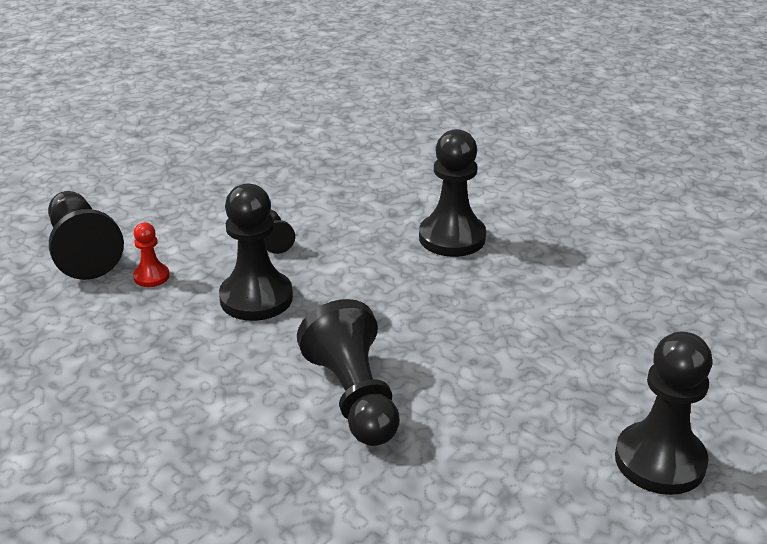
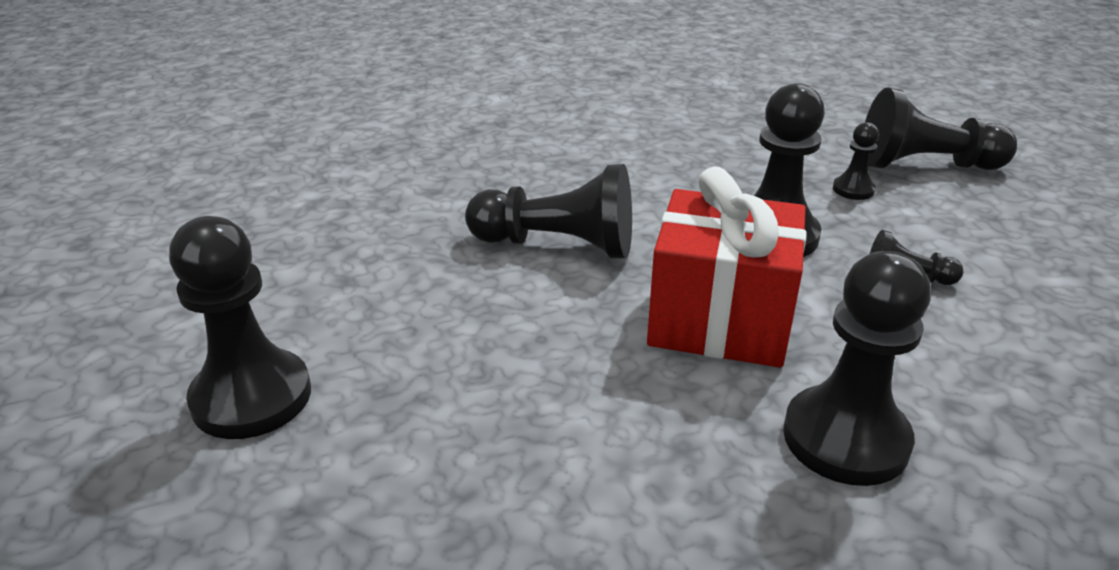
camera: 120 degrees right, 0 degrees up
red pawn [133,223,169,287] -> black pawn [833,122,879,200]
none -> red gift [647,167,807,368]

